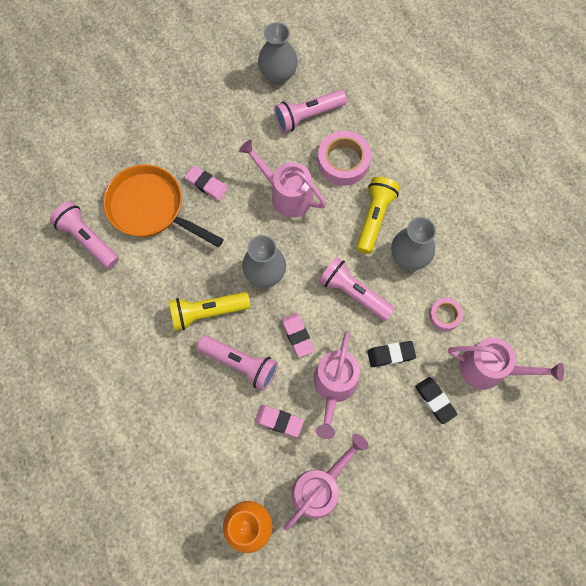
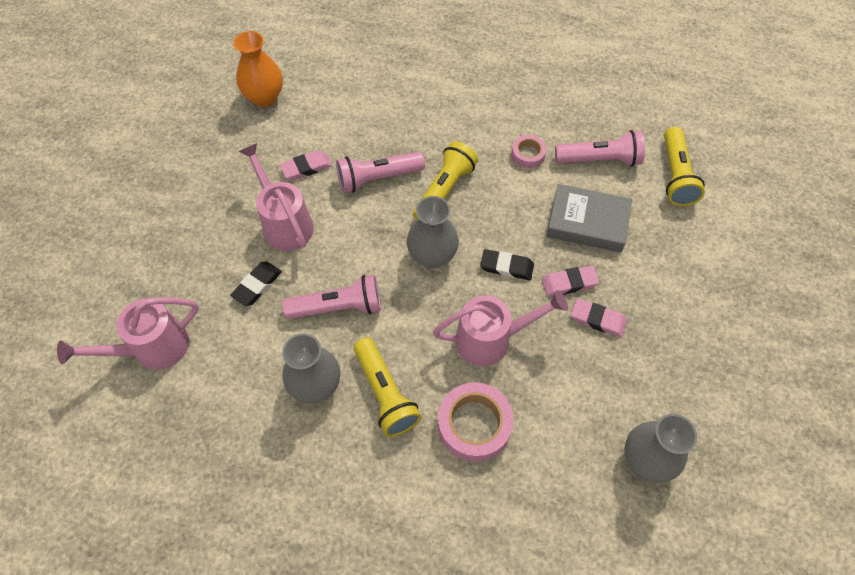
camera: 135 degrees right, 10 degrees down
orange pan [103,164,224,247] -> grey book [546,184,632,253]
pink flashlight [274,90,347,133] -> none
pink eraser [281,313,315,358] -> pink eraser moved to [571,299,627,337]
pink watering can [284,434,369,531] -> none
black eraser [415,377,458,424] -> black eraser moved to [480,249,534,280]
pink tape [429,298,463,331] -> pink tape moved to [511,135,547,168]
none -> yellow flashlight [664,127,705,206]

